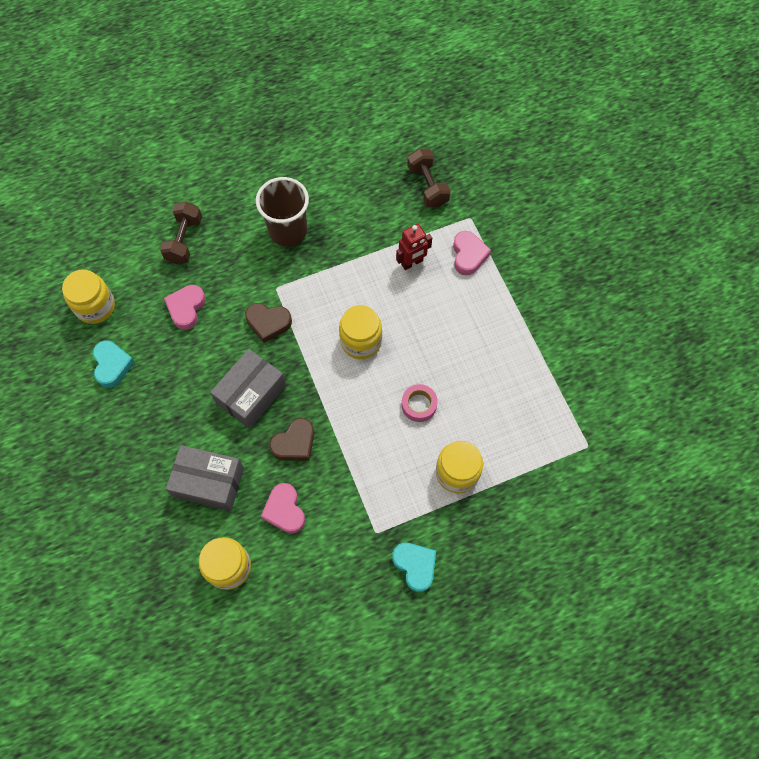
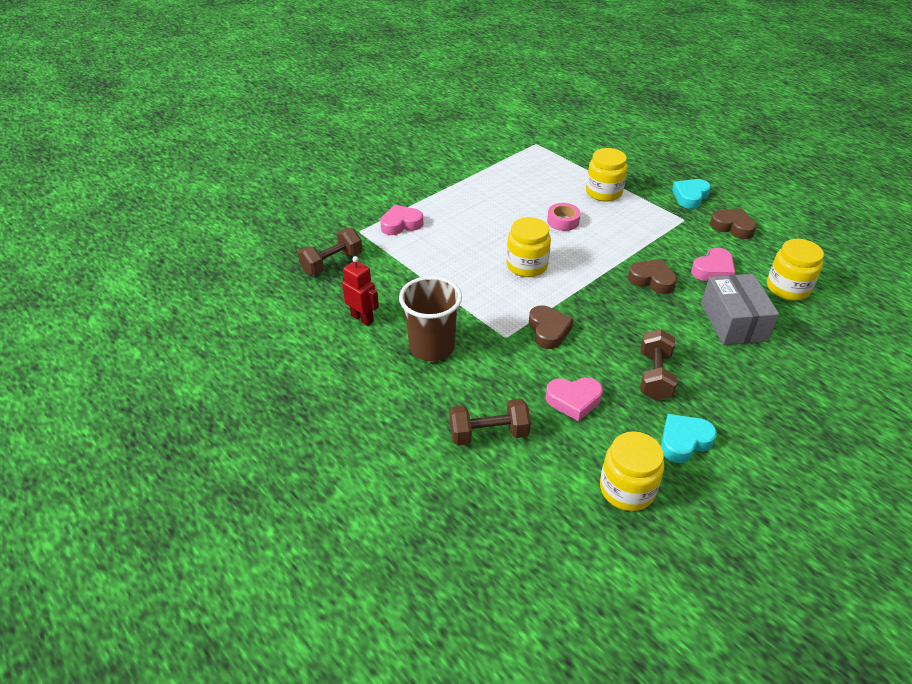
camera: 110 degrees left, 25 degrees down
grey box [210,349,286,429] -> none
red robot [396,224,432,270] -> red robot moved to [342,256,379,326]
none -> brown dumbbell [640,329,677,401]
none -> brown heart [710,208,757,239]

